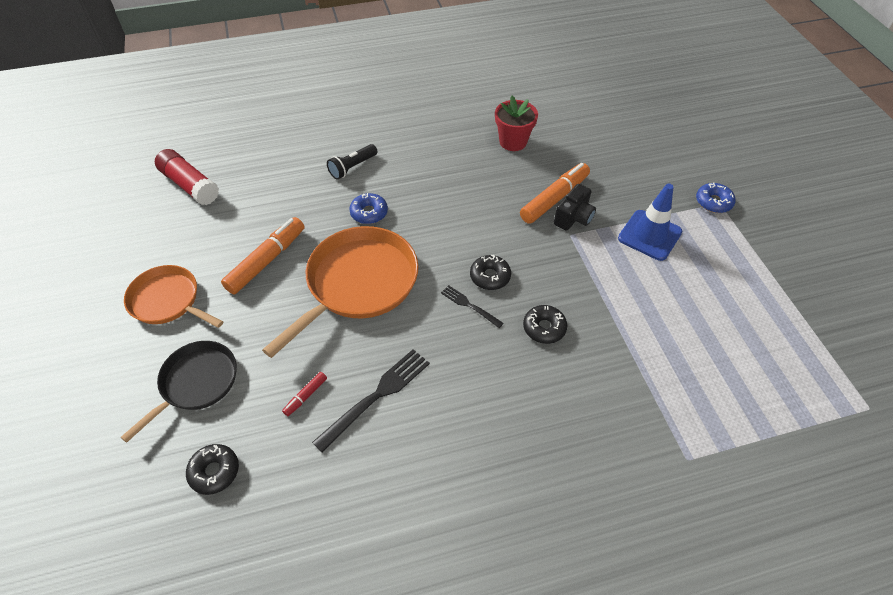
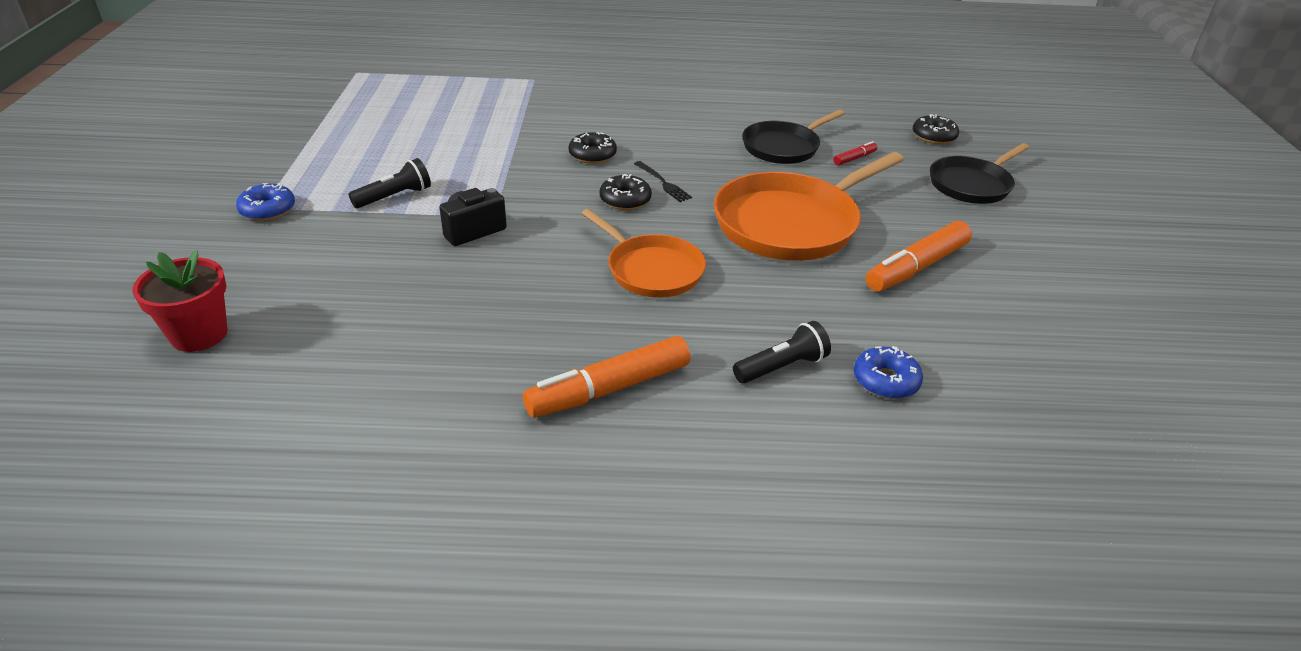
camera: 165 degrees left, 15 degrees down
orange pan [124,265,224,328] -> orange pan moved to [581,209,706,298]
red glue stick [155,149,219,205] -> none
black fork [312,349,430,452] -> black pan [742,110,844,164]
blue donut [349,193,388,224] -> blue donut moved to [854,346,923,399]
red flower pot [495,96,538,151] -> red flower pot moved to [132,250,228,352]
orange marker [520,163,590,224] -> orange marker moved to [523,336,691,418]
blue traffic cone [618,184,682,261] -> black flashlight [349,158,431,208]

